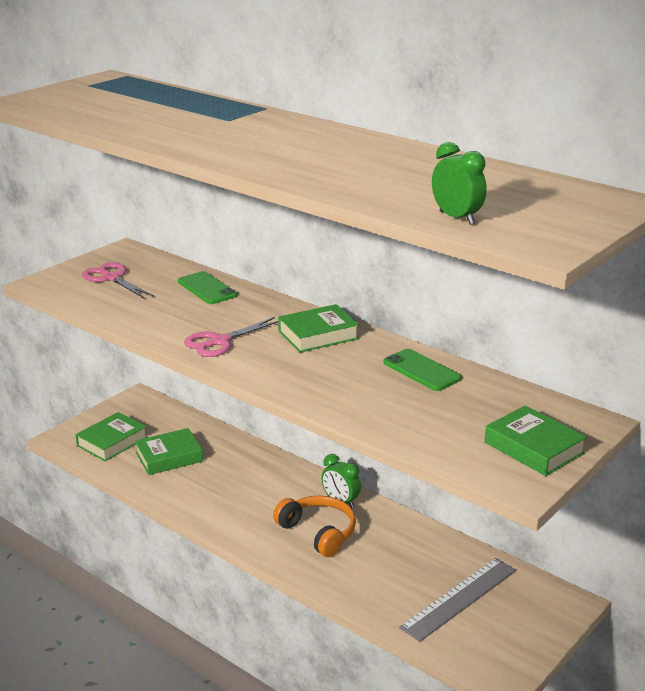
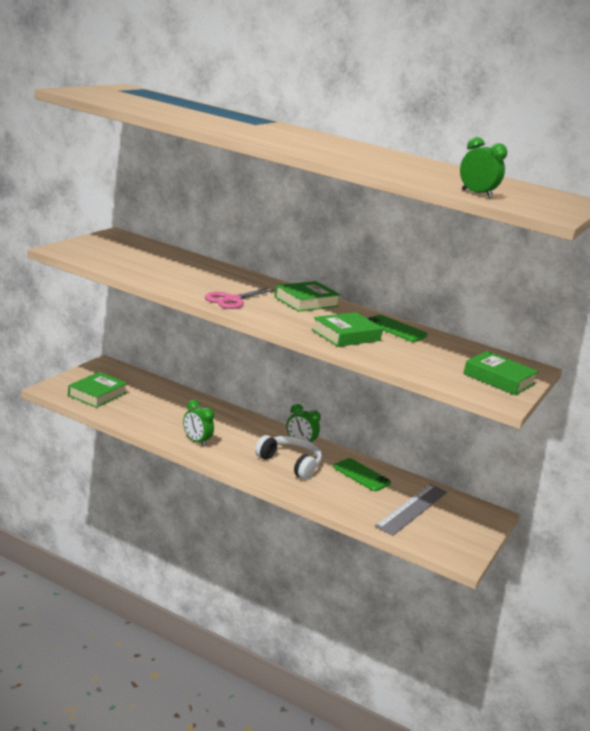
camera: 15 degrees left, 5 degrees down
pink scissors [82,262,154,298] -> none
green book [135,428,203,475] -> green book moved to [311,312,383,347]
green phone [178,271,237,304] -> green phone moved to [333,458,391,491]
orange headphones [273,496,356,557] -> white headphones [255,435,322,479]
none -> green clock [183,400,214,447]

